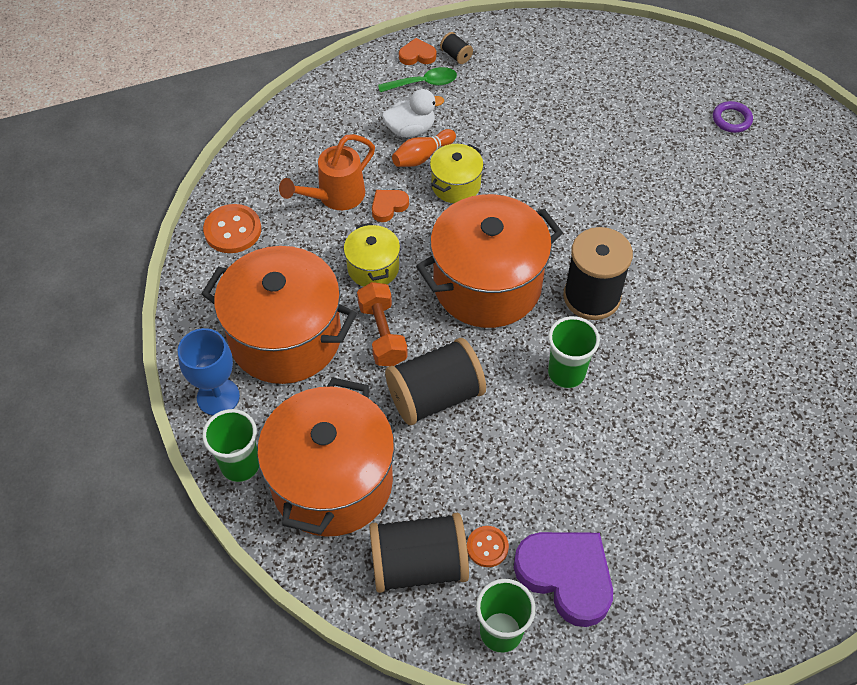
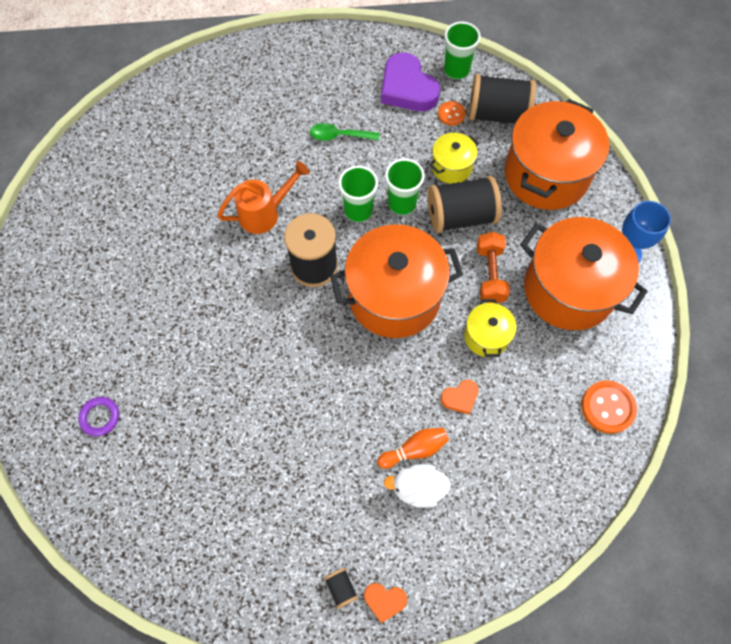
camera: 165 degrees left, 10 degrees up
green cup [202,409,259,482] -> green cup moved to [385,158,425,215]
orange watering can [279,134,375,210] -> orange watering can moved to [217,161,310,234]
green spoon [378,67,457,92] -> green spoon moved to [310,123,379,141]
yellow pot [430,144,484,203] -> yellow pot moved to [429,133,479,184]

